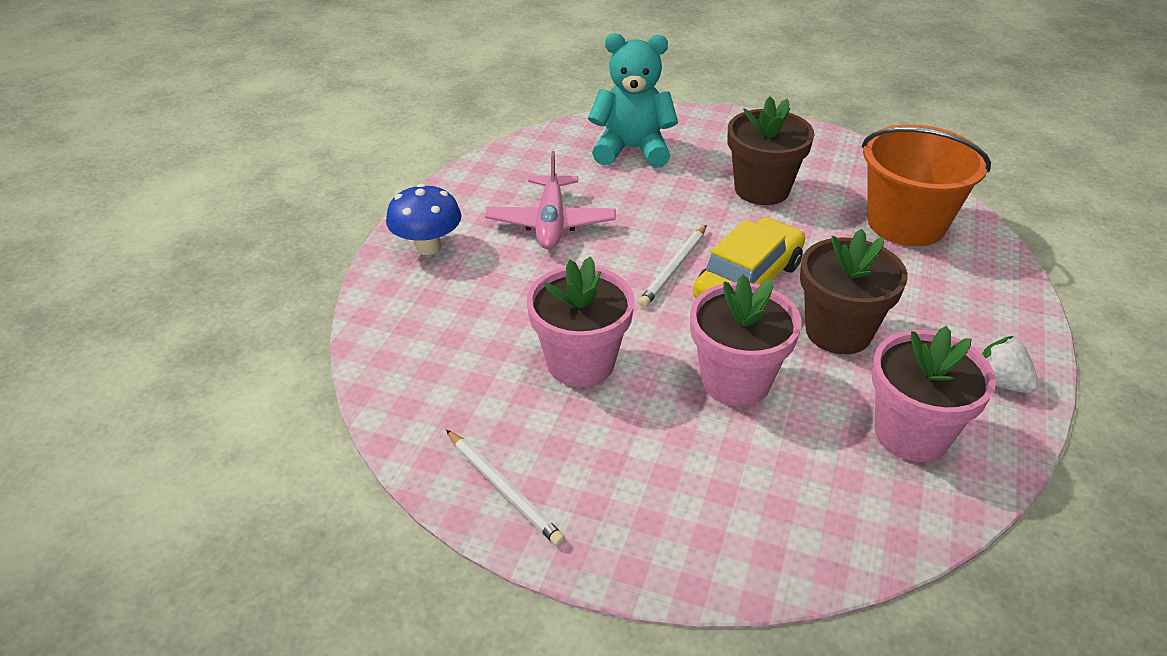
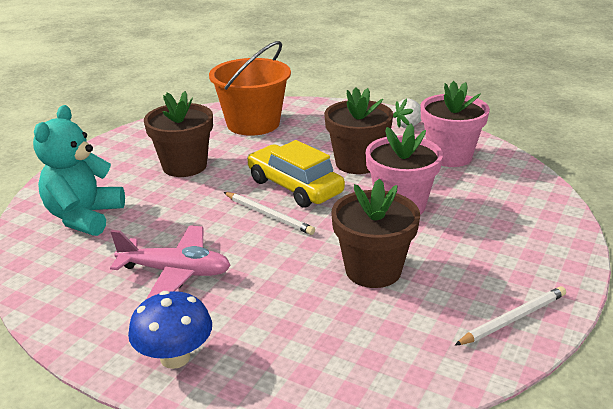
camera: 80 degrees left, 10 degrees down
pink flower pot [527,257,635,387] -> brown flower pot [331,179,420,288]

